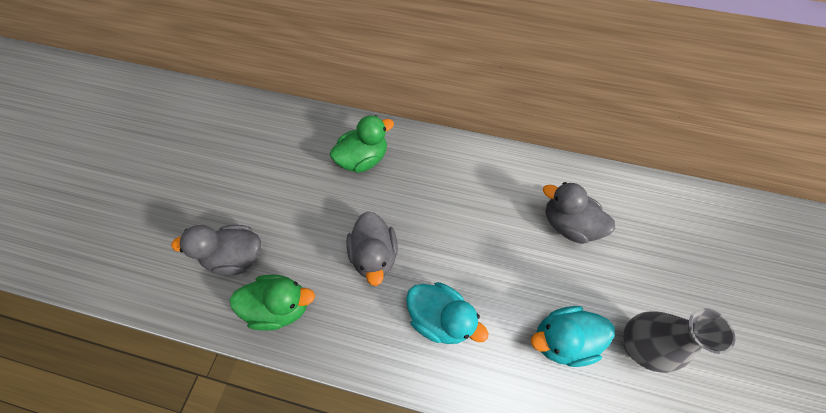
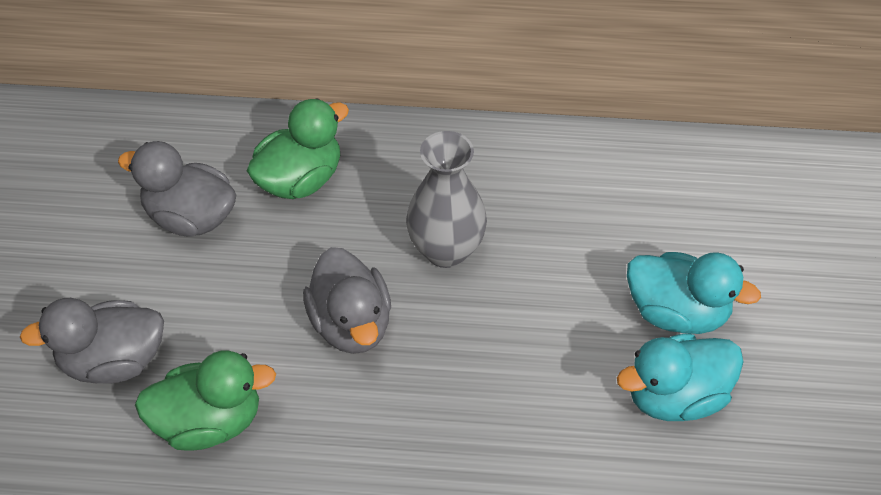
camera: 10 degrees left, 10 degrees down
turquoise duck [406,282,489,344] -> turquoise duck moved to [627,252,761,334]
grey duck [543,182,615,244] -> grey duck moved to [118,141,236,236]
grey vase [622,308,735,373] -> grey vase moved to [406,131,487,268]

